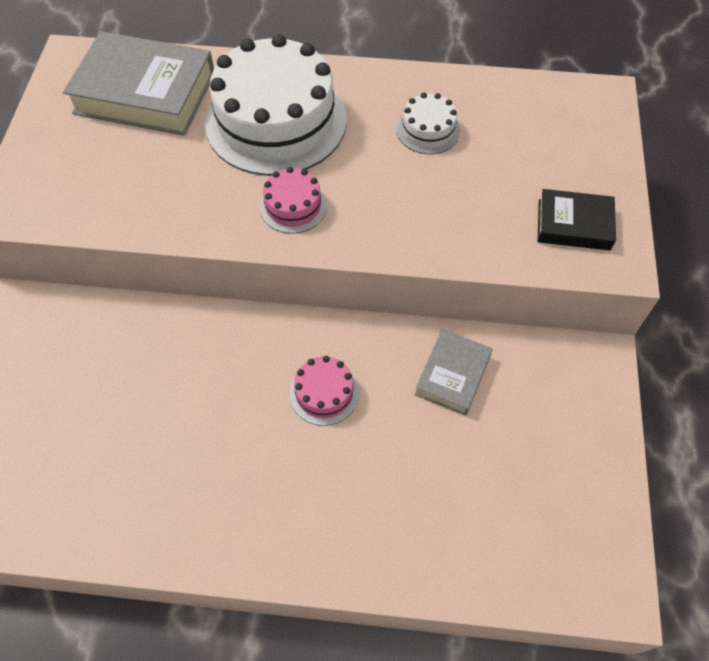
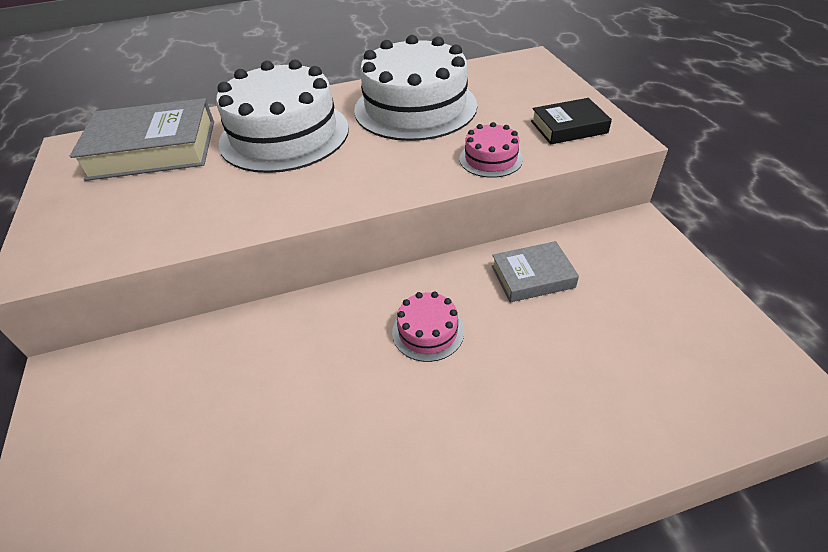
camera: 20 degrees left, 15 degrees down
pink cake [259,167,327,234] -> pink cake moved to [460,122,523,178]
white cake [397,93,460,154] -> white cake [354,35,477,141], size x2.25
grey book [415,329,493,416] -> grey book turned 75 degrees clockwise [492,241,579,302]

